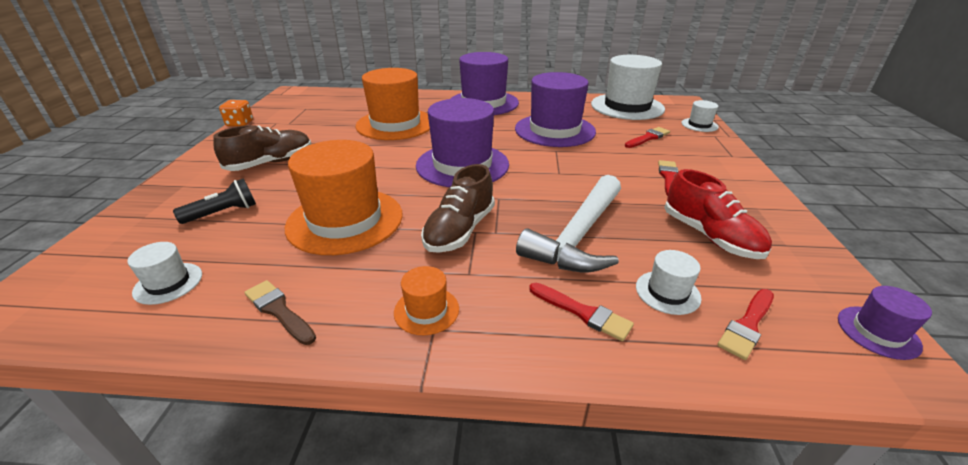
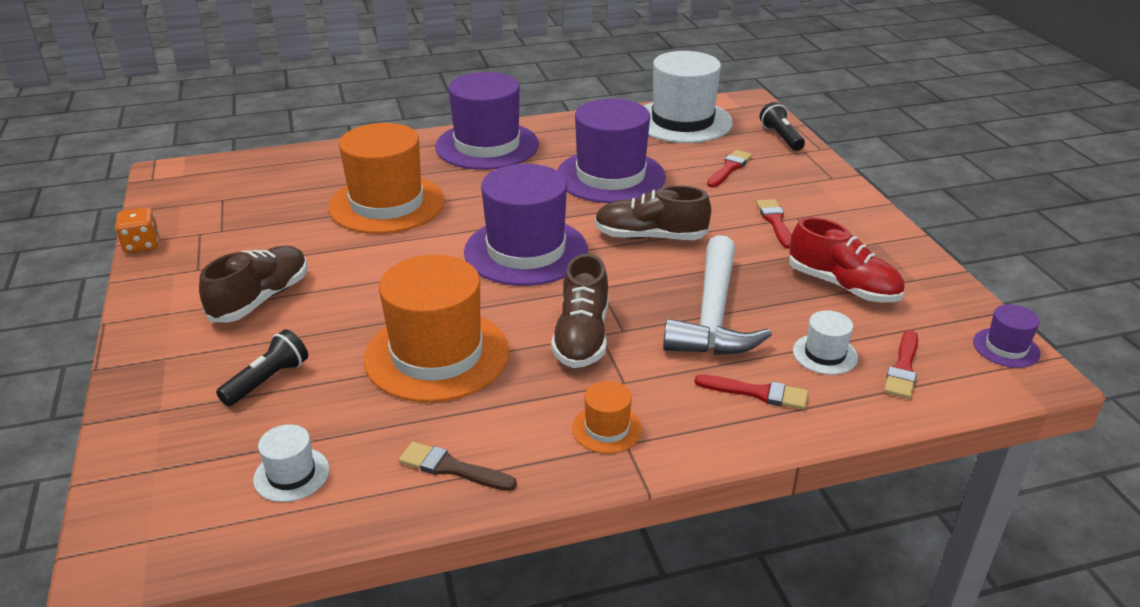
camera: 20 degrees left, 0 degrees up
white hat [681,100,719,132] -> black flashlight [760,102,805,151]
none -> brown shoe [595,185,711,240]

